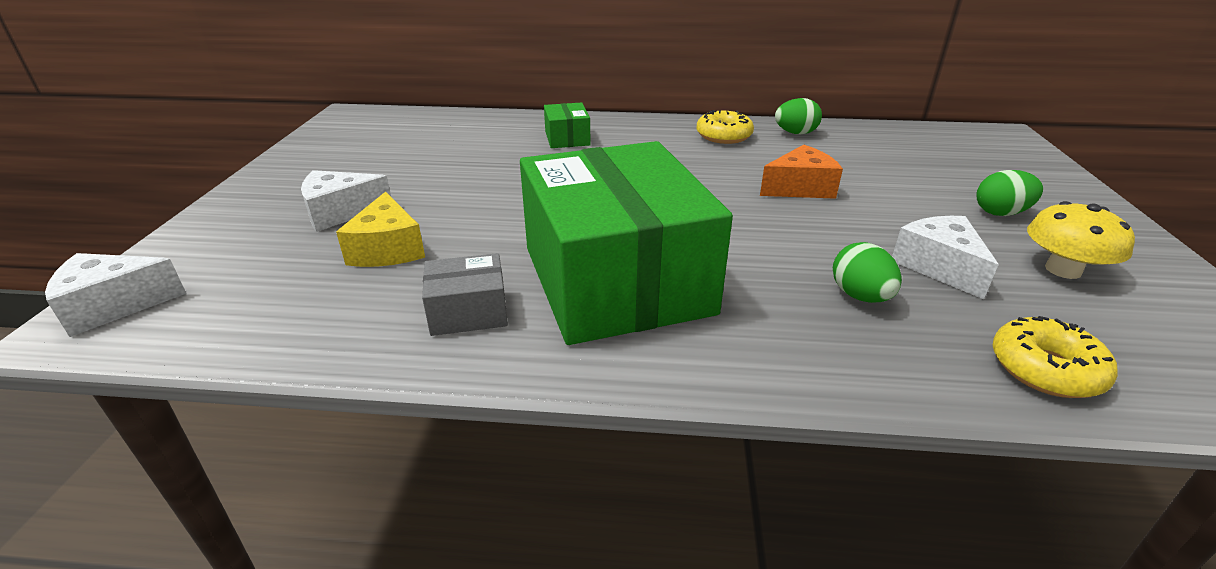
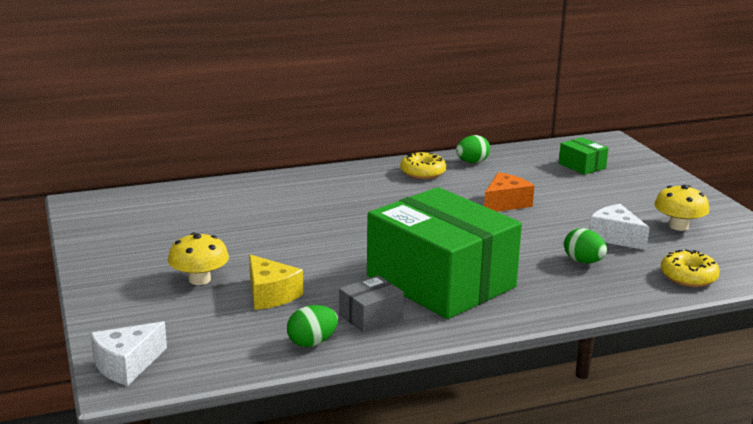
camera: 25 degrees left, 10 degrees down
white cheese [301,170,391,232] -> yellow mushroom [168,233,229,285]
green box [544,102,591,148] -> green box moved to [559,137,609,175]
green egg [976,170,1043,216] -> green egg moved to [287,305,338,347]

